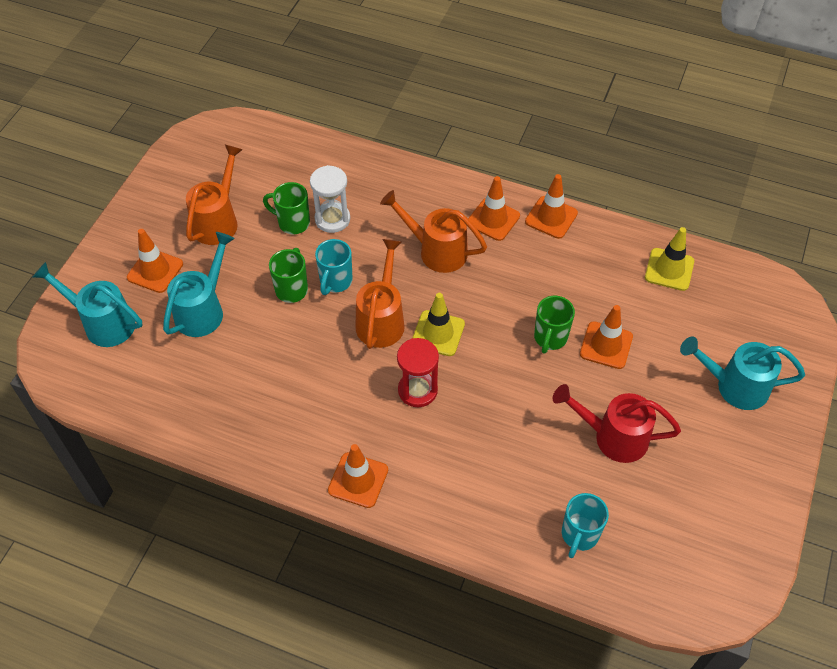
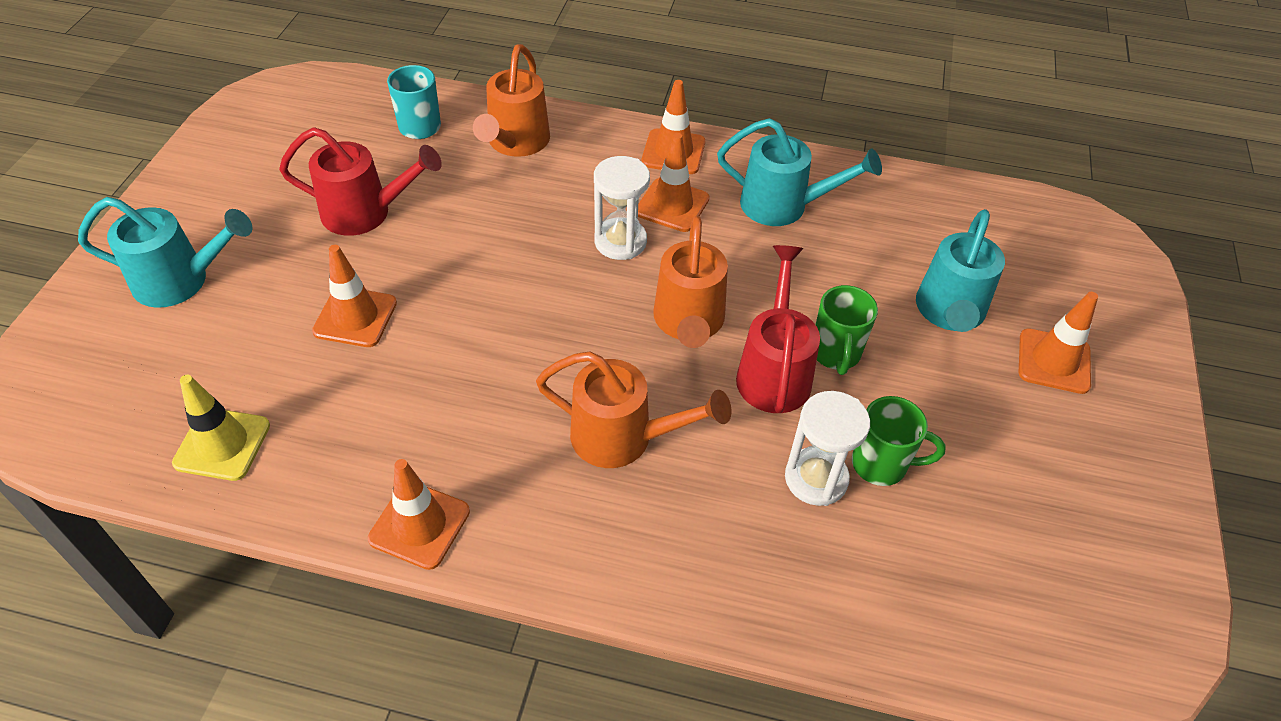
camera: 170 degrees right, 5 degrees down
turquoise watering can [33,262,142,347] -> turquoise watering can moved to [717,118,882,226]
orange watering can [186,145,243,245] -> orange watering can moved to [473,44,550,157]
turquoise mug [315,239,353,295] -> red watering can [736,245,820,413]
red hourglass [397,338,439,407] -> white hourglass [594,156,650,260]
yellow traffic cone [412,293,465,356] -> none
orange traffic cone [468,176,520,241] -> orange traffic cone moved to [638,133,709,232]
green mug [534,296,575,354] -> none

